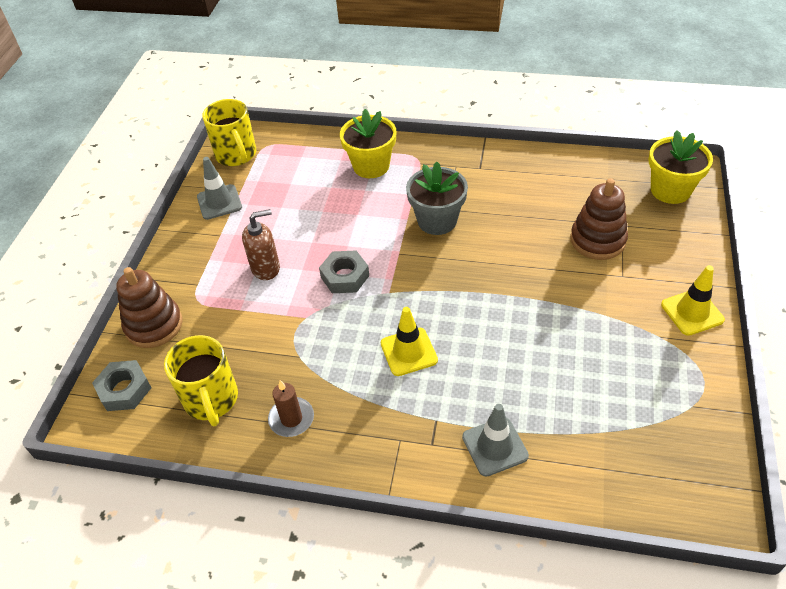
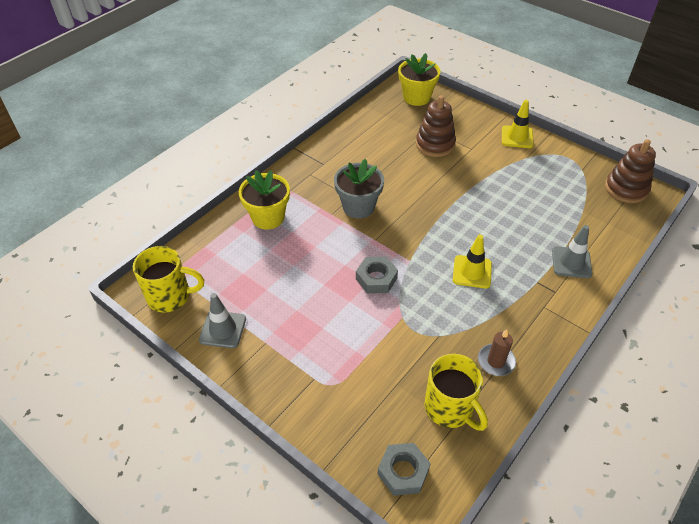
camera: 65 degrees left, 0 degrees up
brown stacking toy [116,267,182,348] -> brown stacking toy moved to [605,139,656,203]
yellow mug [164,335,238,426] -> yellow mug turned 45 degrees clockwise [424,354,488,431]
brown soap dispenser [242,209,280,280] -> none

